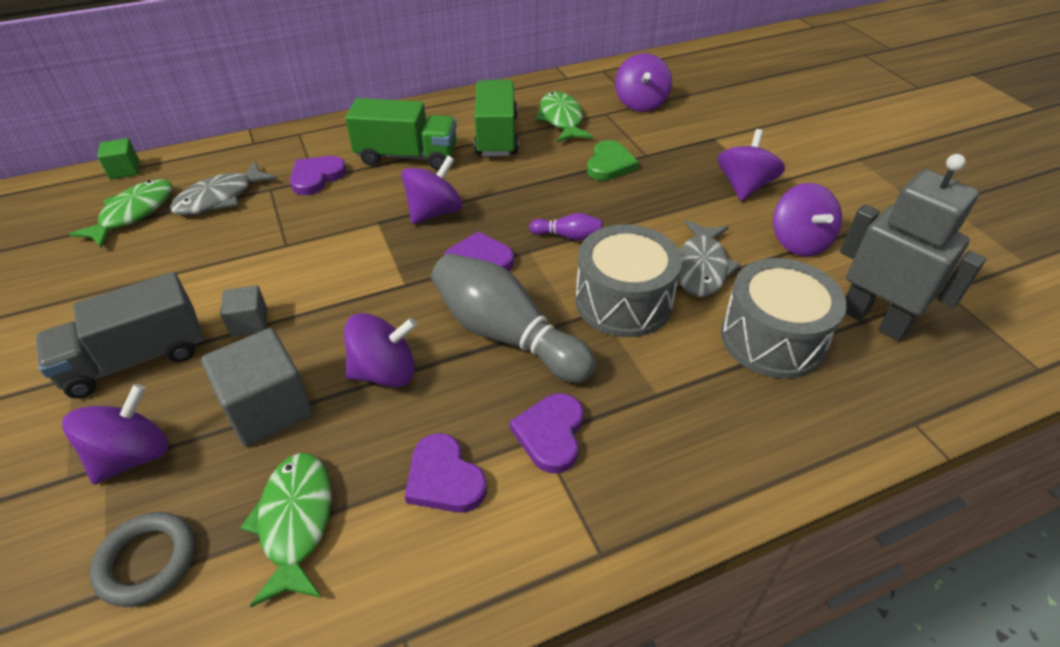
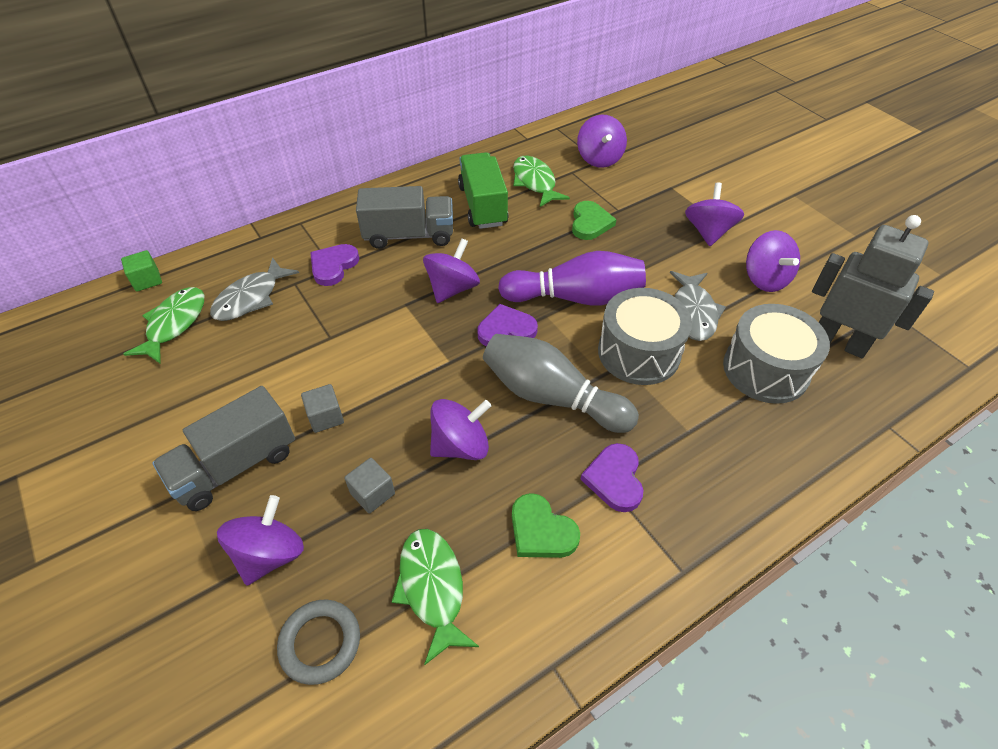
camera: 10 degrees left, 5 degrees up
grey cube [201,328,313,447] -> grey cube [344,458,395,513], size x0.55
green truck [345,98,457,170] -> grey truck [356,186,453,249]
purple heart [405,433,487,513] -> green heart [512,493,580,558]
purple bowling pin [529,213,603,241] -> purple bowling pin [498,251,646,306], size x2.24

